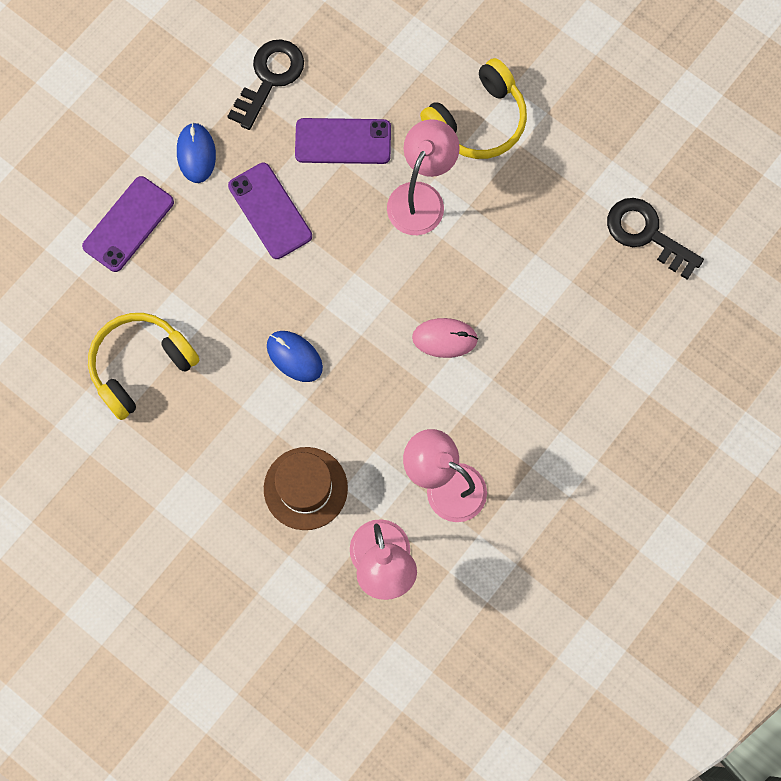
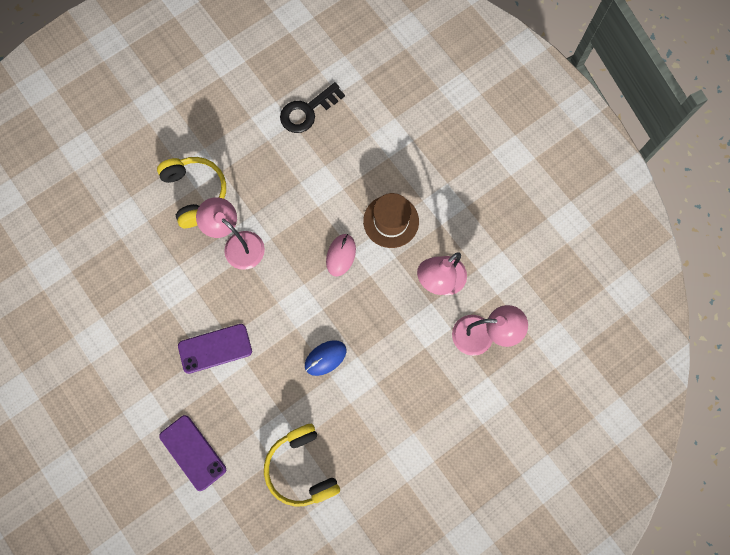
camera: 75 degrees left, 0 degrees up
blue mouse [177,123,216,183] -> none
black key [227,40,304,130] -> none
brown hat [264,447,348,530] -> brown hat moved to [363,193,419,248]
purple phone [295,118,391,164] -> none

